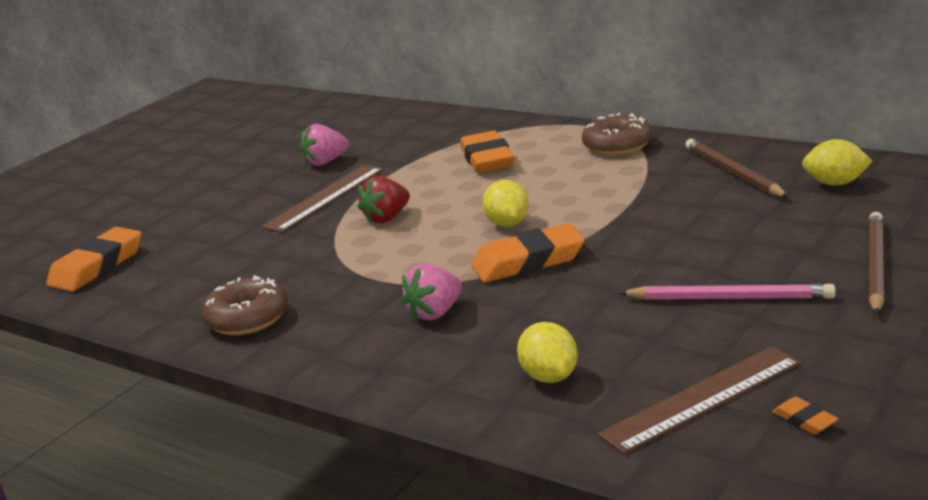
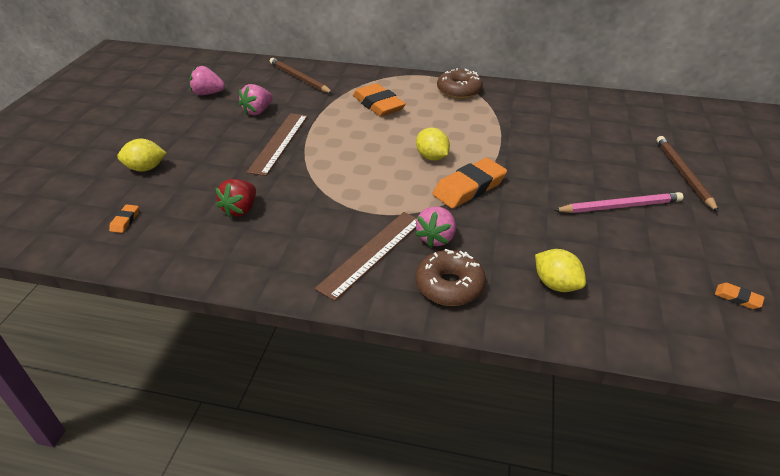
camera: 25 degrees left, 15 degrees up
orange eraser [46,227,142,292] -> orange eraser [109,204,139,233], size x0.44
brown donut [201,275,288,335] -> brown donut moved to [415,249,486,306]
red strawberry [358,176,410,224] -> red strawberry moved to [216,179,256,218]
brown ruler [598,346,801,454] -> brown ruler moved to [315,212,417,301]
brown pencil [685,139,789,197] -> brown pencil moved to [270,58,333,93]
yellow lemon [802,139,872,186] -> yellow lemon moved to [117,139,166,172]
none -> pink strawberry [190,66,225,95]

